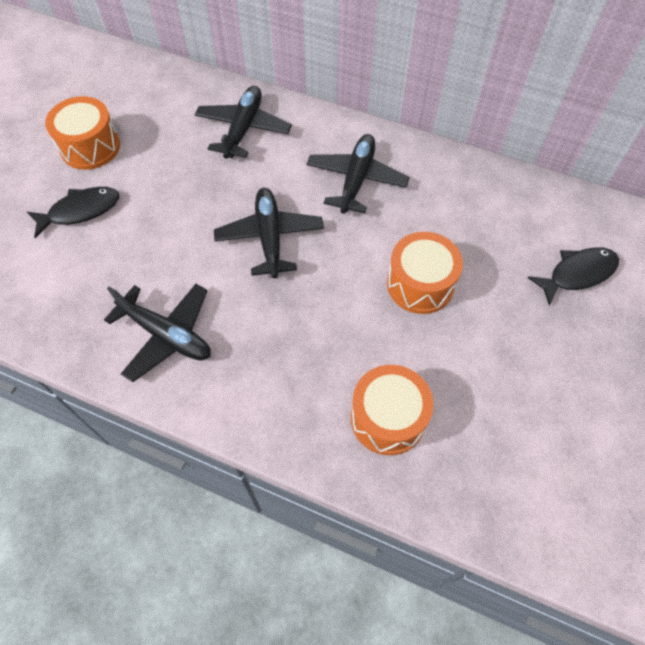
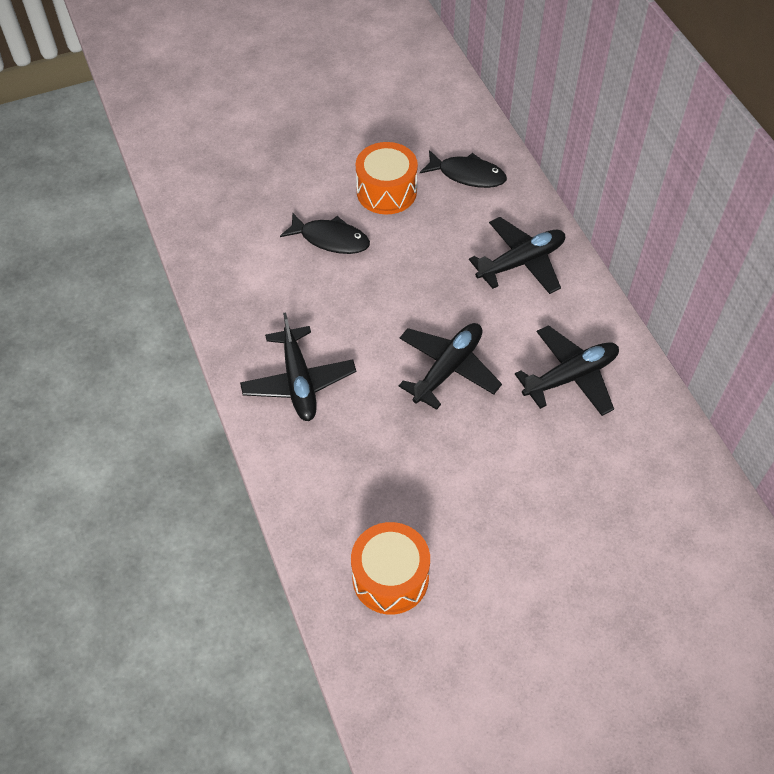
camera: 45 degrees right, 5 degrees down
orange drum [387,232,463,314] -> none
black fish [528,247,619,305] -> black fish moved to [420,150,507,188]

